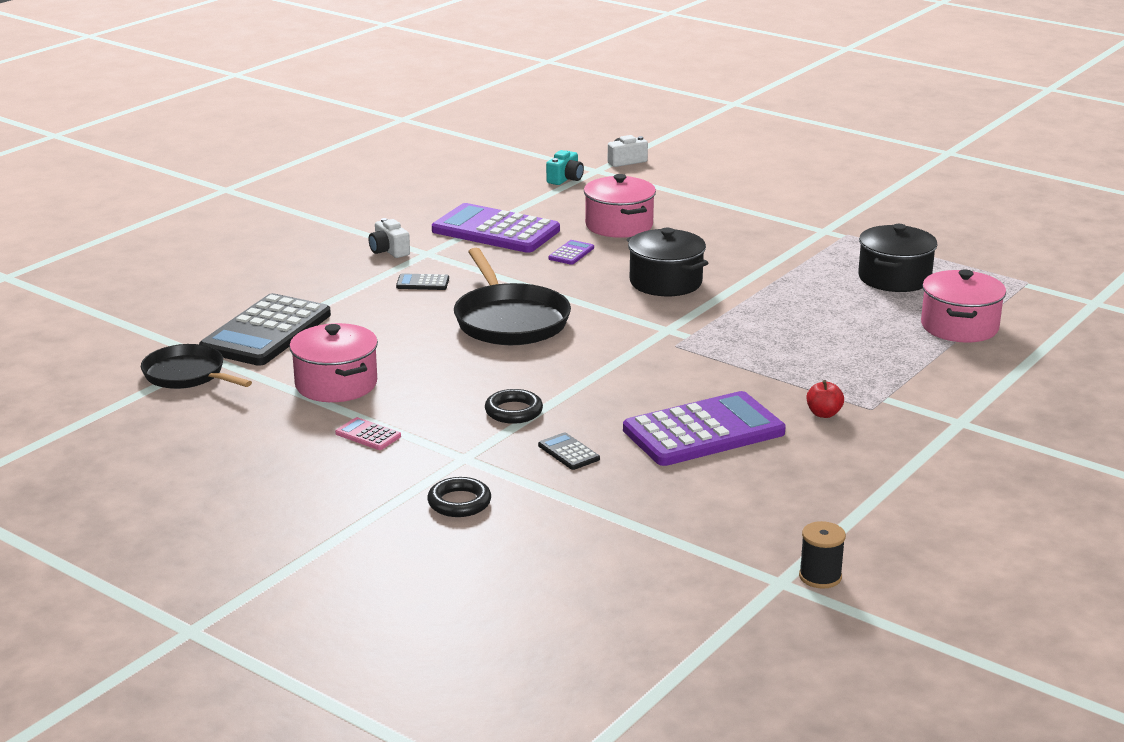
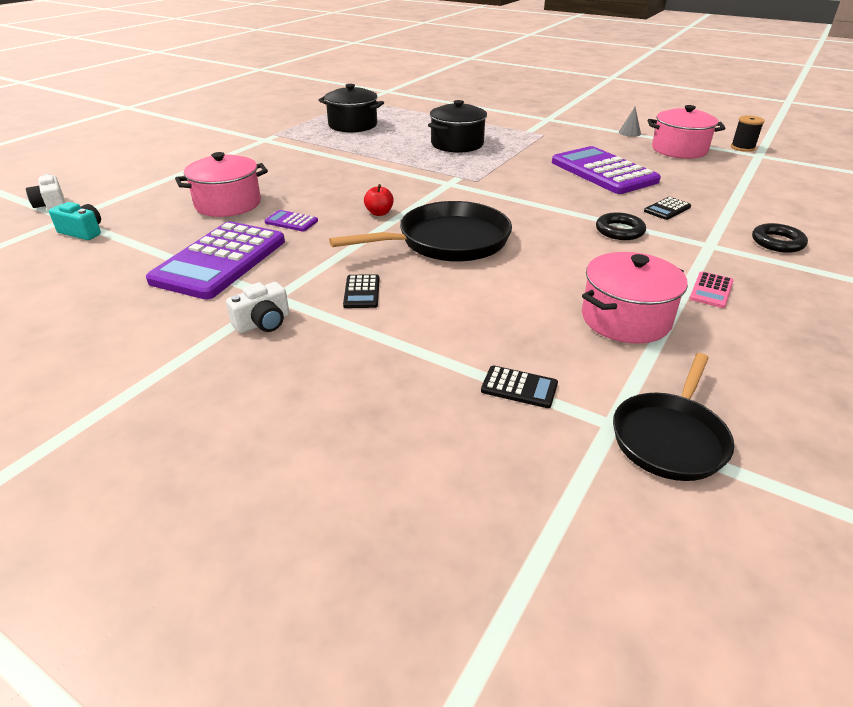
camera: 95 degrees left, 10 degrees up
black calculator [199,293,331,366] -> black calculator [481,365,558,408], size x0.41
black pot [626,228,708,296] -> black pot moved to [428,100,487,153]
red apple [807,380,844,418] -> red apple moved to [364,184,394,216]
pink pot [921,269,1006,343] -> pink pot moved to [648,105,726,159]
none -> grey cone [619,107,641,137]

